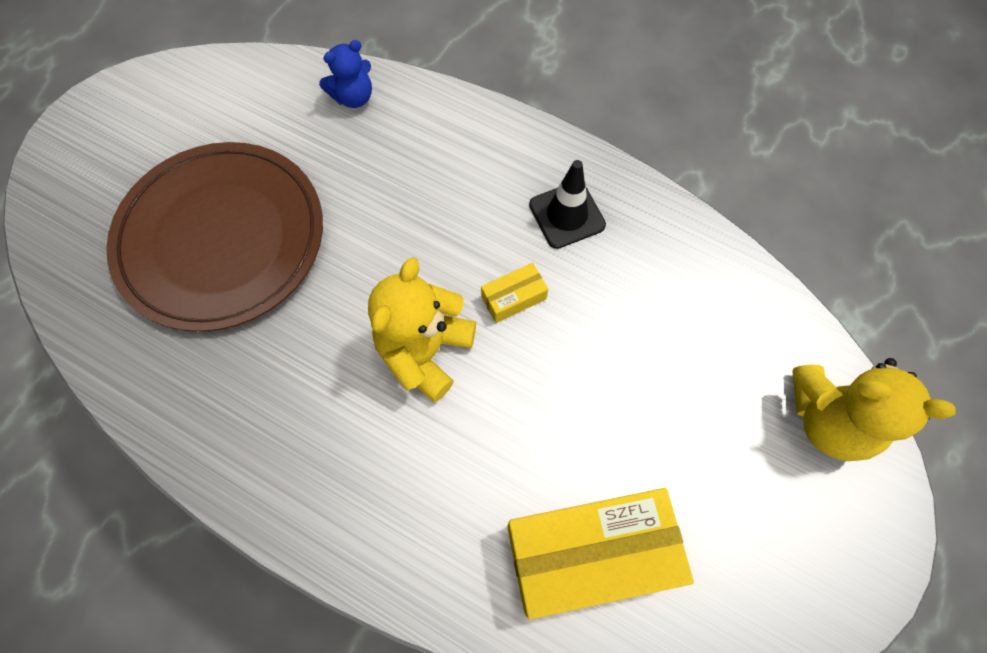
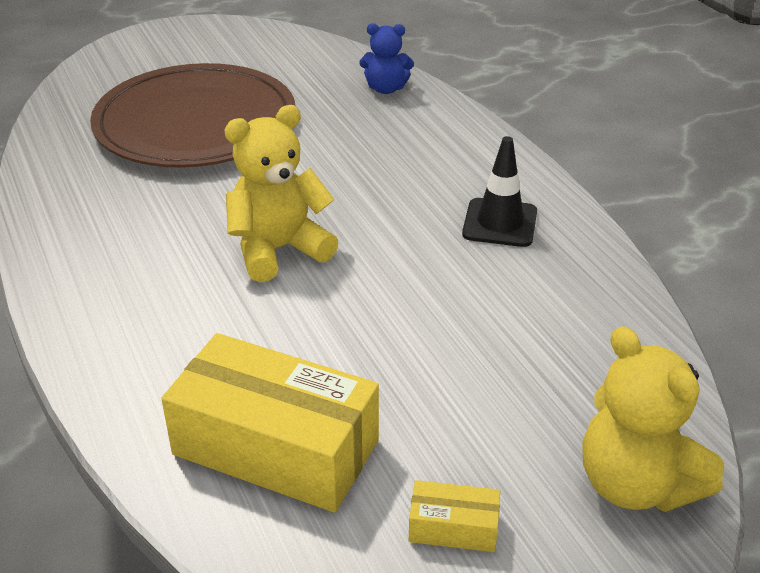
camera: 35 degrees right, 30 degrees down
yellow box [481,263,548,323] -> yellow box moved to [409,480,500,552]

